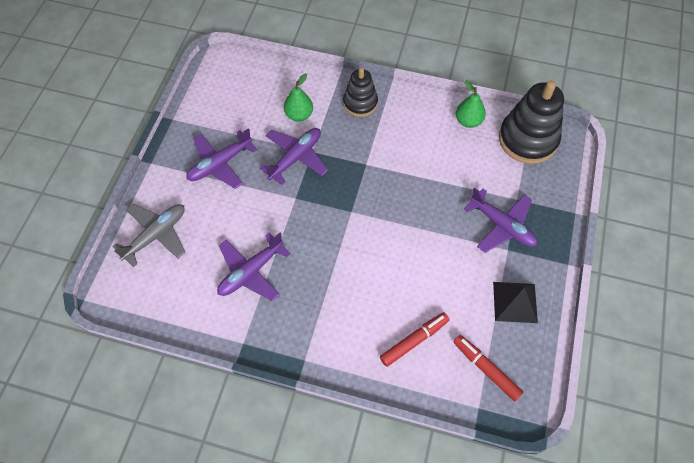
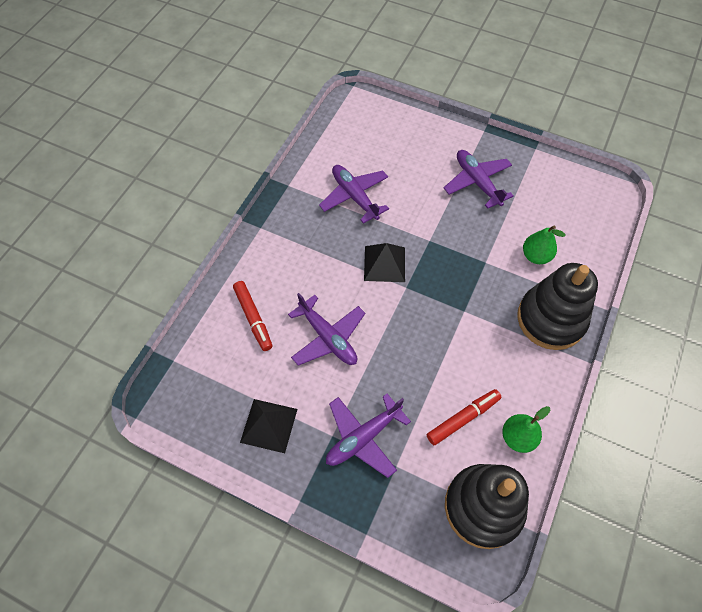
camera: 100 degrees right, 0 degrees up
grey plane [112,204,185,267] -> none
purple plane [259,128,328,185] -> purple plane moved to [288,293,365,366]
black stacking toy [343,68,378,117] -> black stacking toy [517,263,598,350], size x1.65
red marker [454,335,523,401] -> red marker moved to [427,389,501,445]
none -> black pyramid [364,243,405,282]

